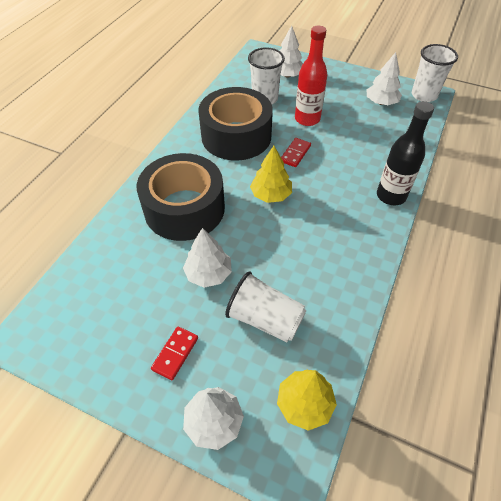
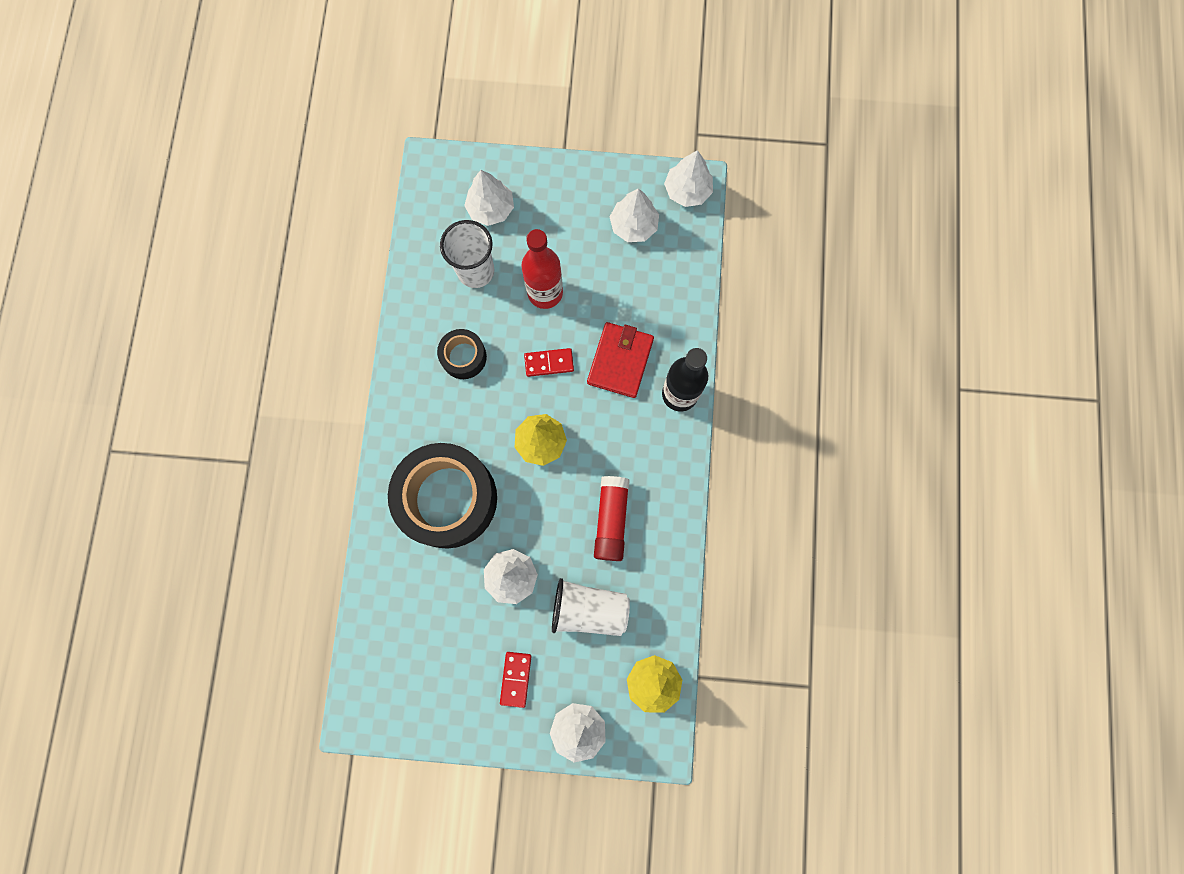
camera: 20 degrees left, 25 degrees up
black tape [198,87,273,161] -> black tape [437,329,487,379], size x0.48
red domino [281,138,311,167] -> red domino turned 75 degrees clockwise [524,348,574,377]
white cup [412,44,458,102] -> white tree [664,150,713,207]
none -> red wallet [587,322,654,398]
none -> red glue stick [594,476,630,561]

